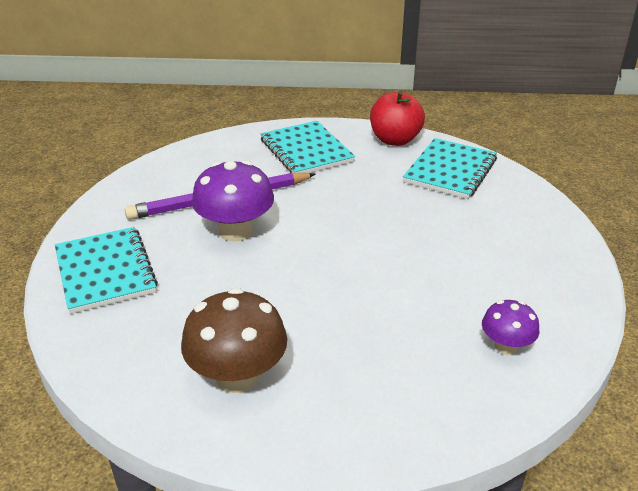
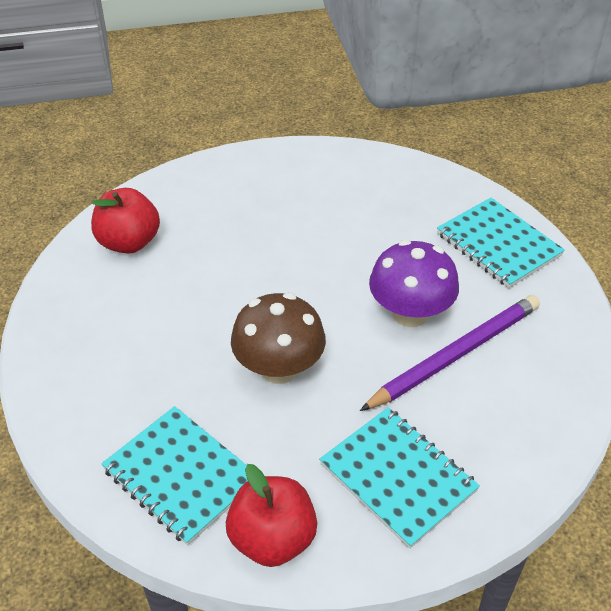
camera: 165 degrees right, 10 degrees up
brown mushroom [181,288,287,393] -> brown mushroom moved to [231,293,326,384]
turquoise notebook [403,138,497,199] -> turquoise notebook turned 60 degrees counterclockwise [101,406,248,546]
purple mushroom [482,300,539,355] -> red apple [91,188,160,254]

